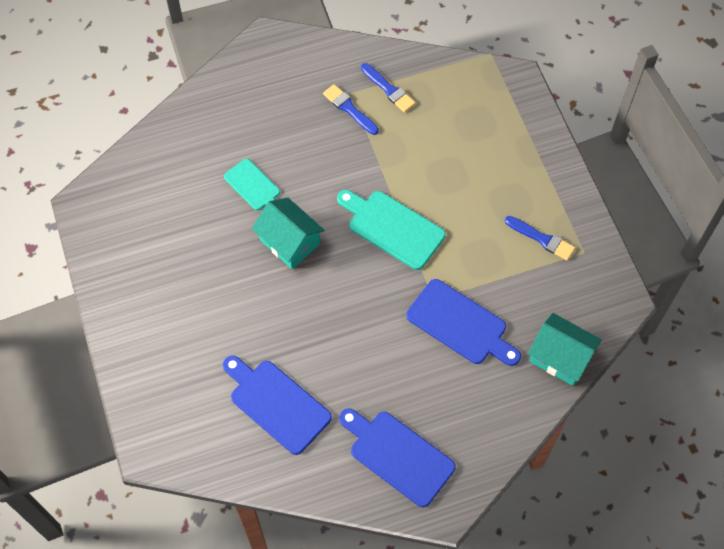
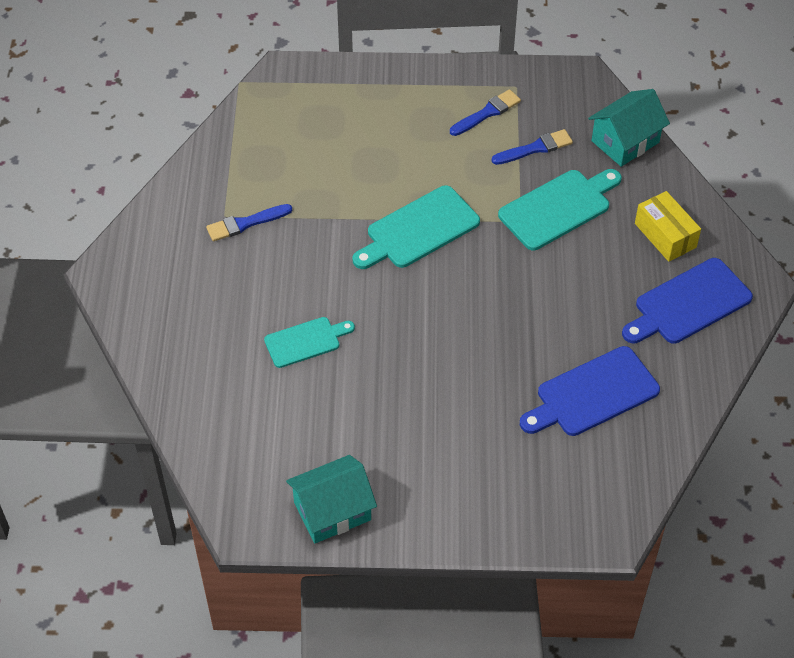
camera: 70 degrees left, 10 degrees down
turquoise house [252,197,325,269] -> turquoise house moved to [286,455,377,543]
blue brush [361,63,416,113] -> blue brush moved to [492,129,573,165]
blue cutting board [406,279,521,366] -> turquoise cutting board [498,169,622,250]
none -> yellow box [635,191,701,262]

